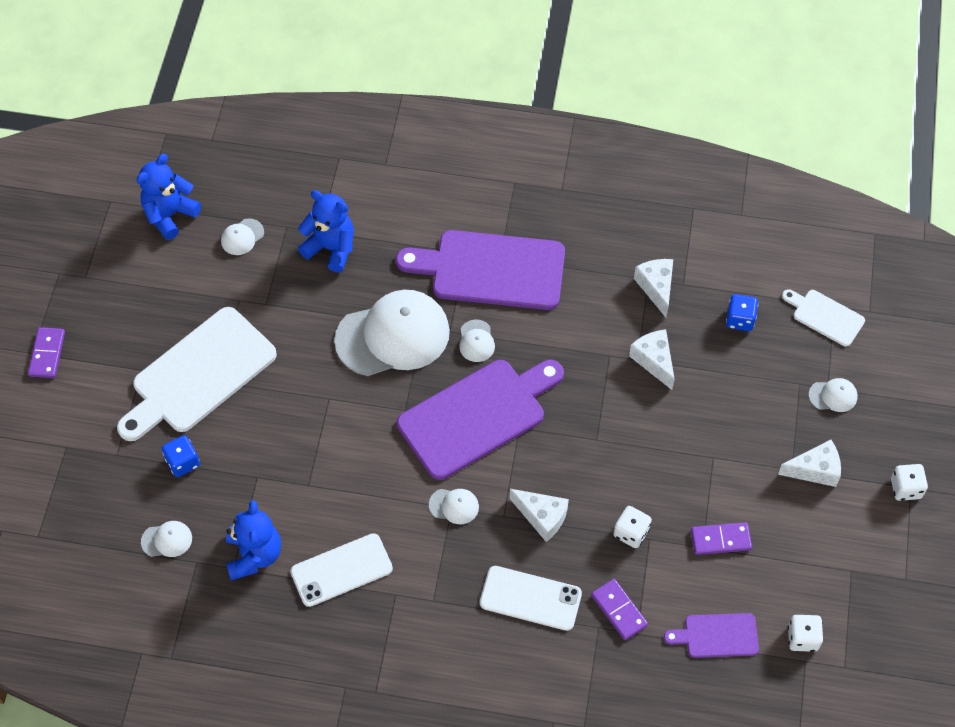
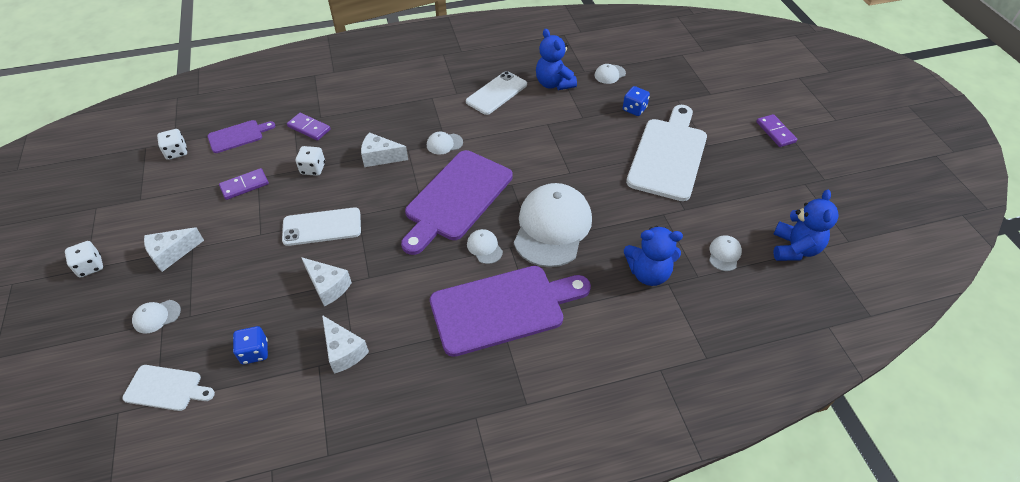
camera: 155 degrees right, 10 degrees down
white cap [334,290,450,376] -> white cap turned 150 degrees clockwise [514,183,592,267]
white phone [480,566,582,631] -> white phone moved to [282,207,361,246]

